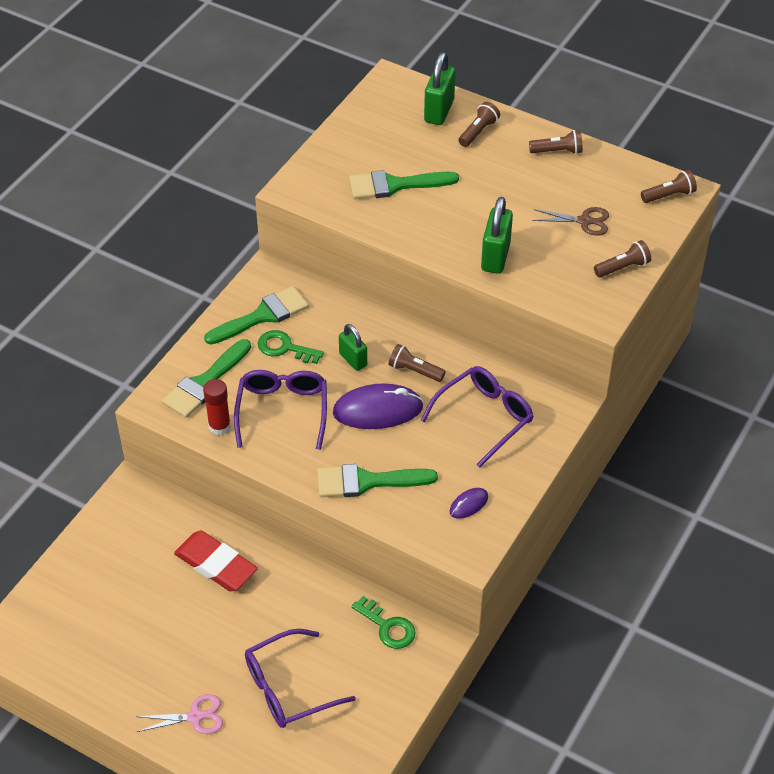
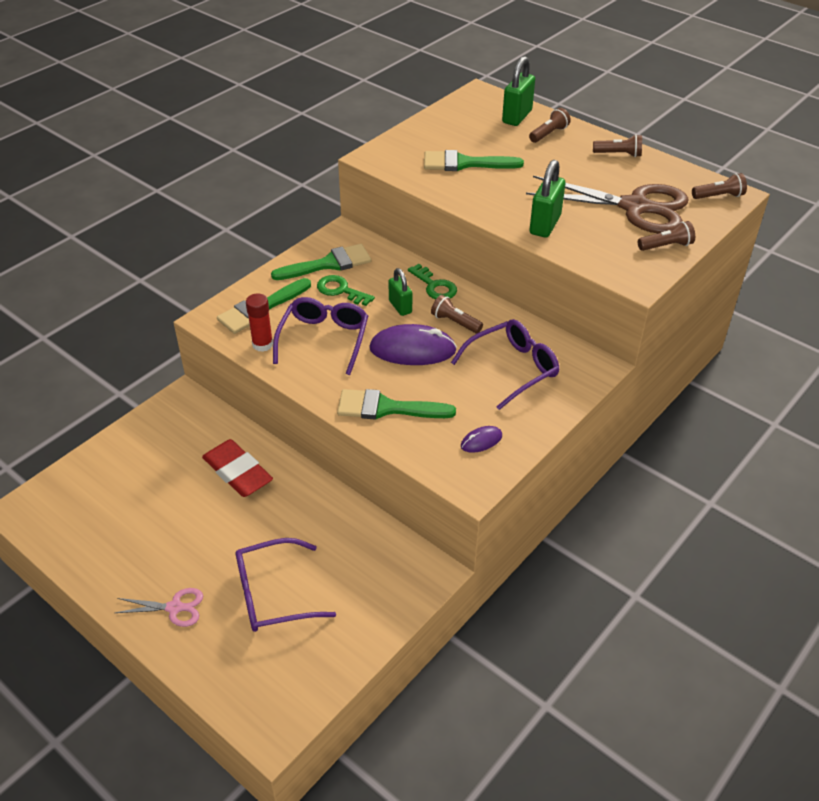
camera: 10 degrees right, 5 degrees down
green key [352,596,415,649] -> green key moved to [408,264,457,299]
brown scissors [532,207,609,236] -> brown scissors [526,175,689,233], size x2.21

